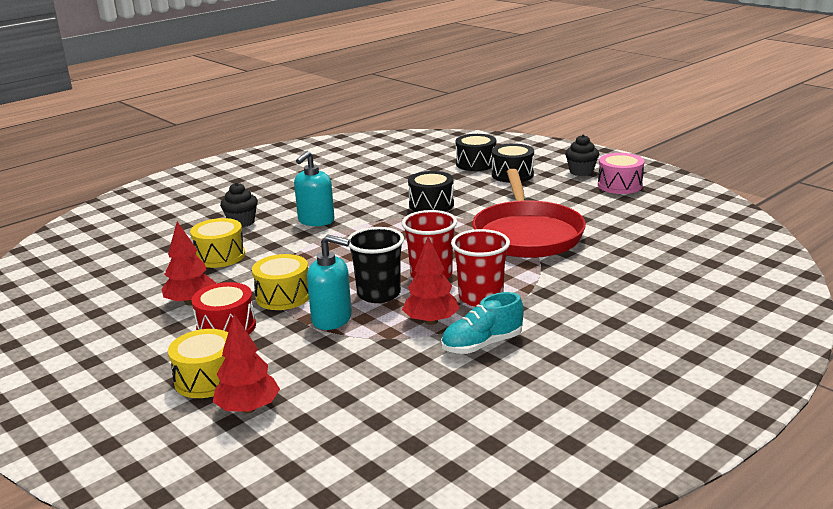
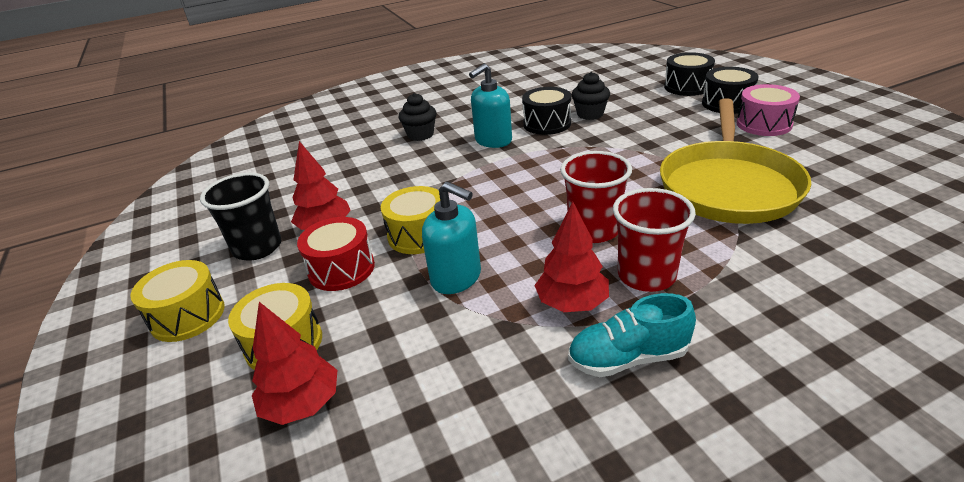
camera: 20 degrees right, 10 degrees up
yellow drum [190,218,245,268] -> yellow drum moved to [130,260,225,342]
black cup [347,227,404,303] -> black cup moved to [200,173,281,260]
black drum [408,171,454,212] -> black drum moved to [522,87,571,135]
red pan [473,169,586,258] -> yellow pan [660,98,811,224]
black cupcake [565,135,599,176] -> black cupcake moved to [572,72,610,120]
pink drum [598,153,644,194] -> pink drum moved to [737,84,800,136]

